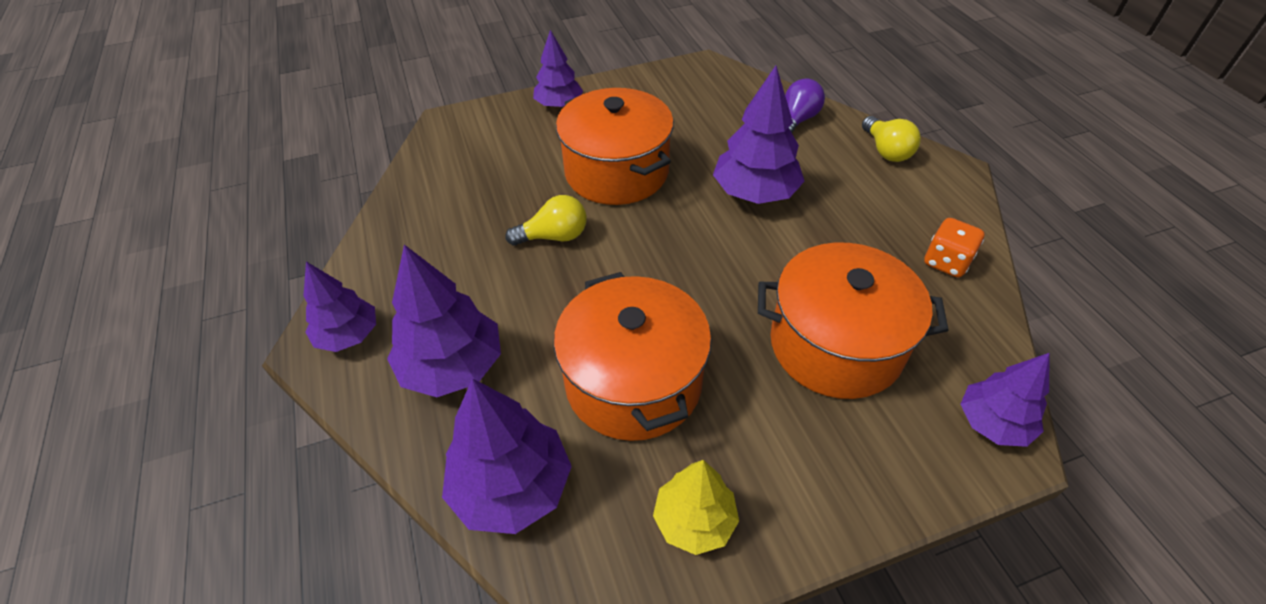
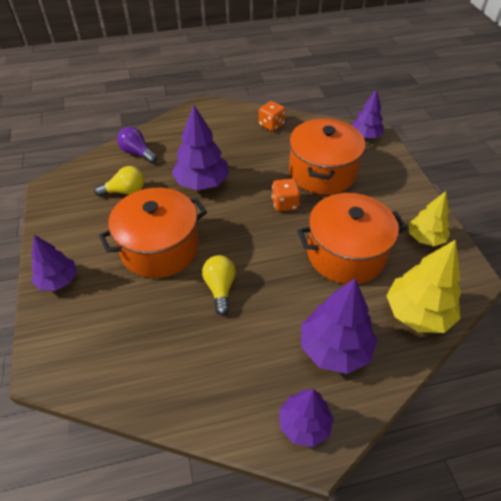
camera: 85 degrees left, 0 degrees up
purple tree [442,378,572,534] -> yellow tree [386,239,462,333]
yellow light bulb [862,116,921,162] -> yellow light bulb moved to [94,166,144,197]
none -> orange dice [272,178,300,211]

